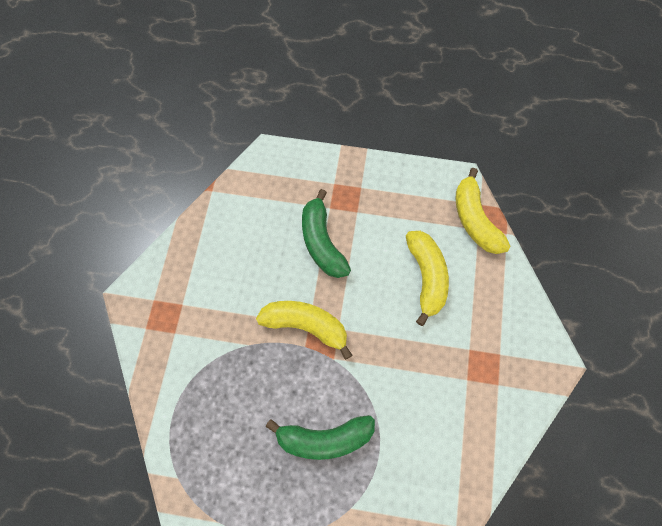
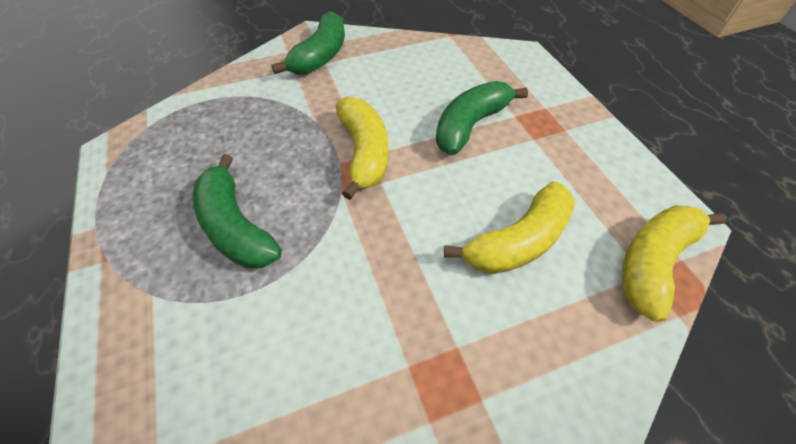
camera: 60 degrees right, 15 degrees down
none -> green banana [271,11,345,75]

